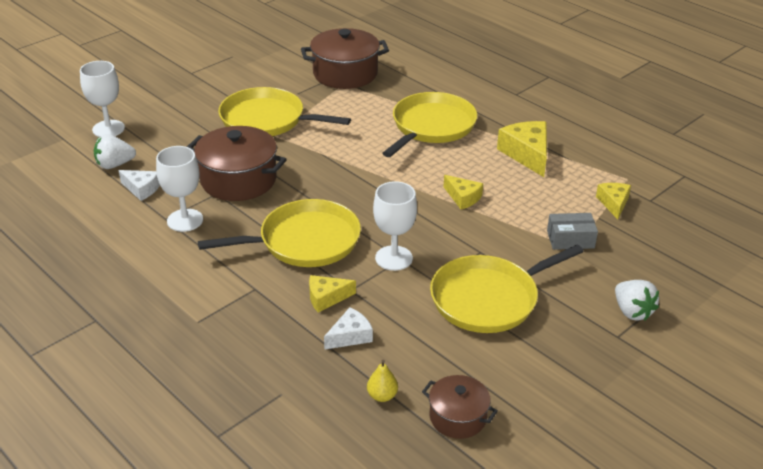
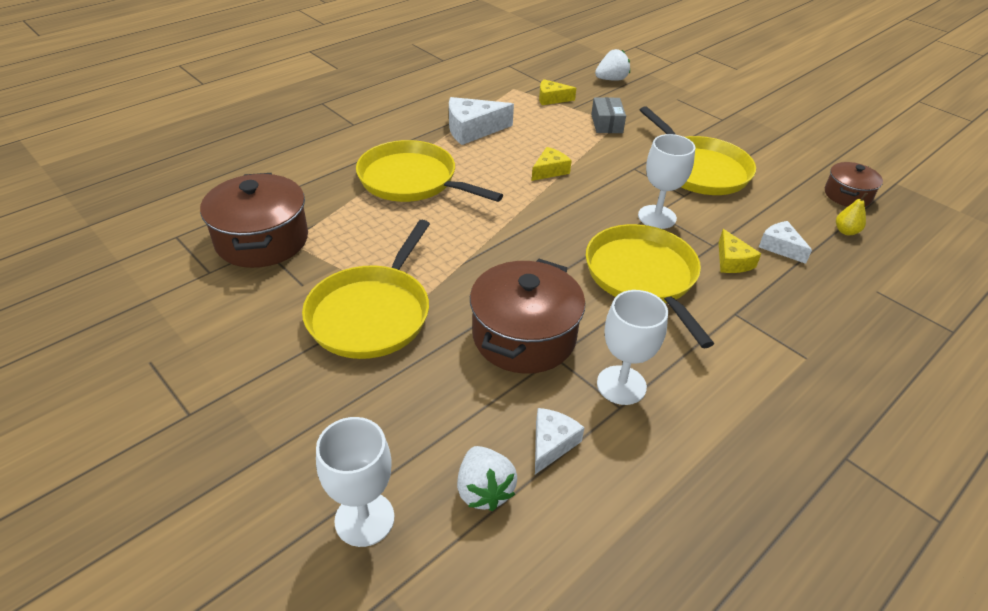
camera: 90 degrees left, 5 degrees up
yellow cheese [497,121,547,177] -> white cheese [449,97,514,145]
white strawberry [615,280,659,321] -> white strawberry moved to [595,49,630,81]

